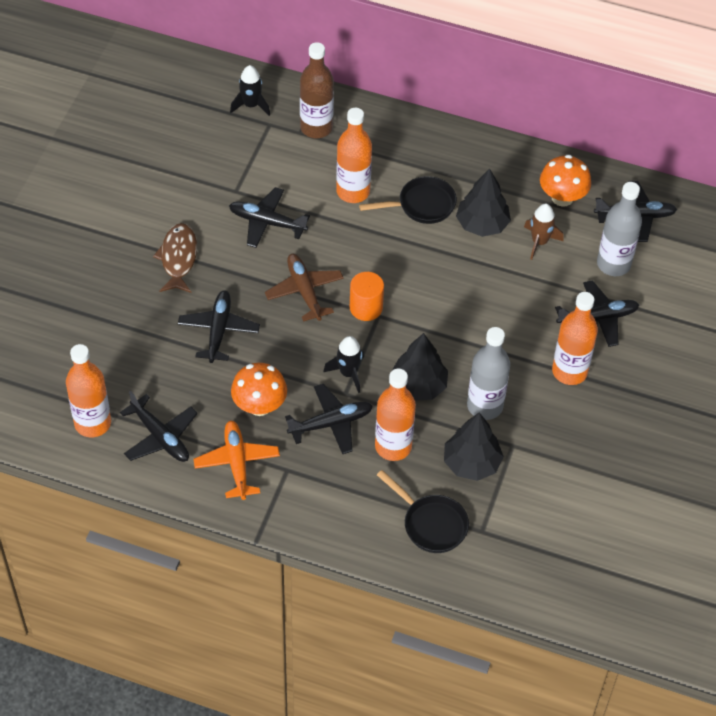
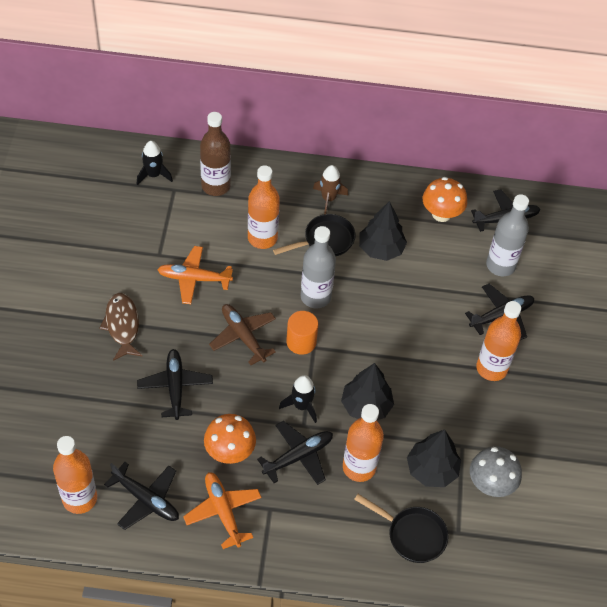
camera: 15 degrees left, 0 degrees up
black plane [229,187,310,248] -> orange plane [157,246,233,304]
grey bottle [467,327,510,420] -> grey bottle moved to [301,226,336,309]
brown rocket [524,203,564,260] -> brown rocket moved to [313,165,348,214]
none -> grey mushroom [470,446,522,497]

